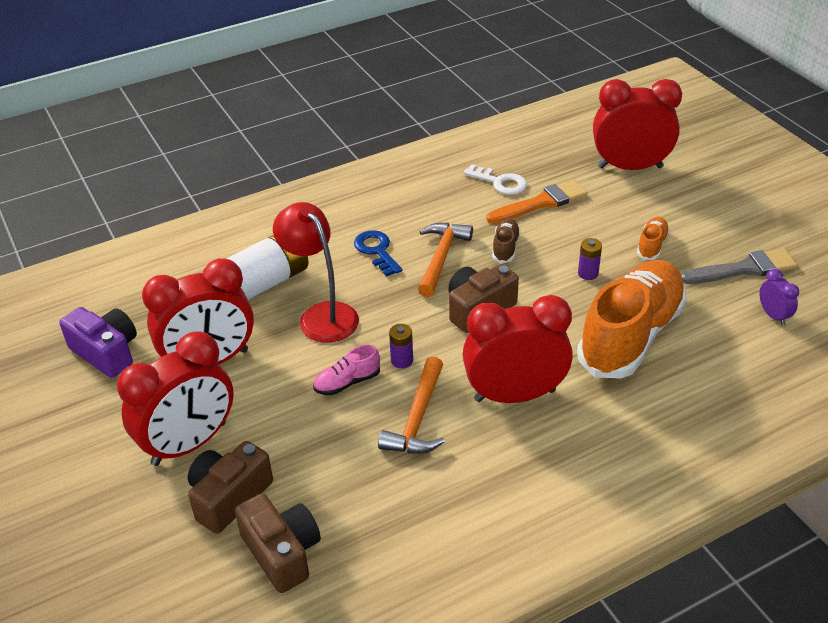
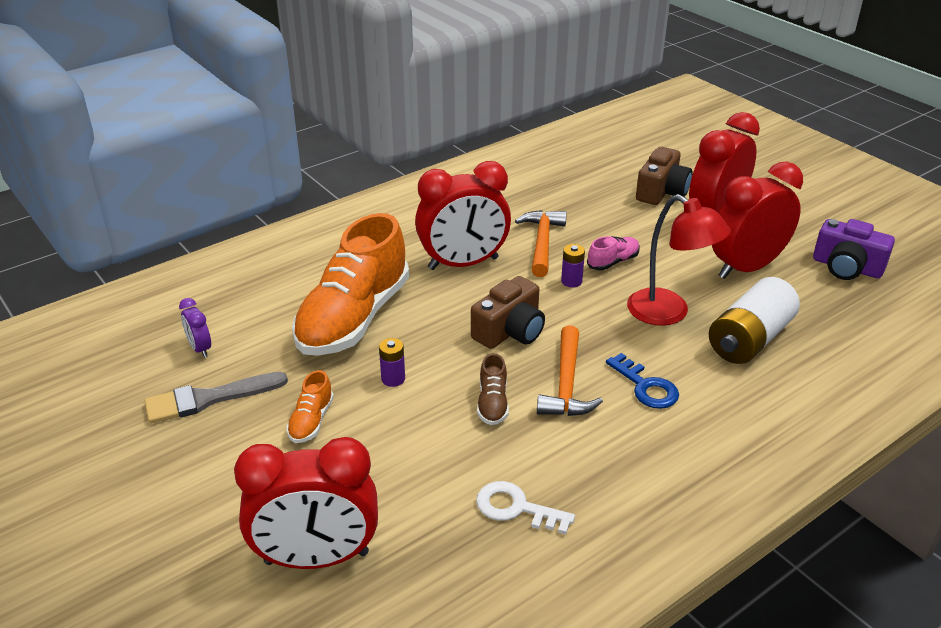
camera: 170 degrees right, 5 degrees down
brown camera [235,494,321,593] -> none
orange brush [486,180,587,224] -> none

